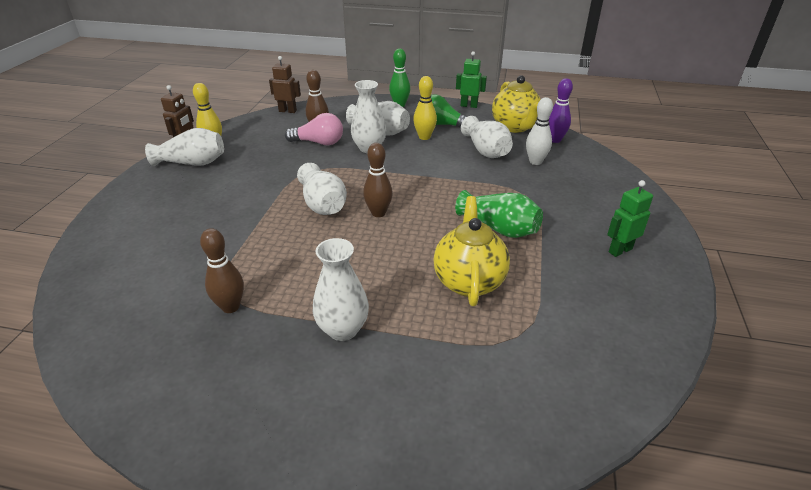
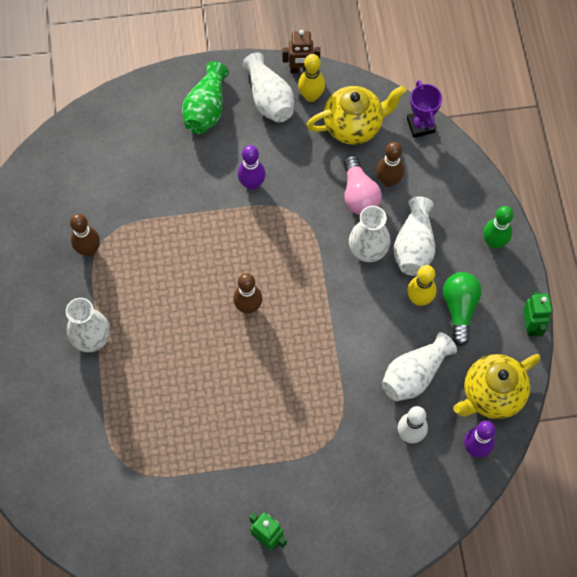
camera: 70 degrees right, 30 degrees up
brown robot [269,56,301,113] -> purple trophy [407,80,442,138]
white vase [297,163,347,215] -> none
yellow teapot [433,196,510,306] -> yellow teapot moved to [307,86,406,145]
green vase [455,190,543,238] -> green vase moved to [182,61,229,134]
none -> purple bowling pin [238,145,266,190]

